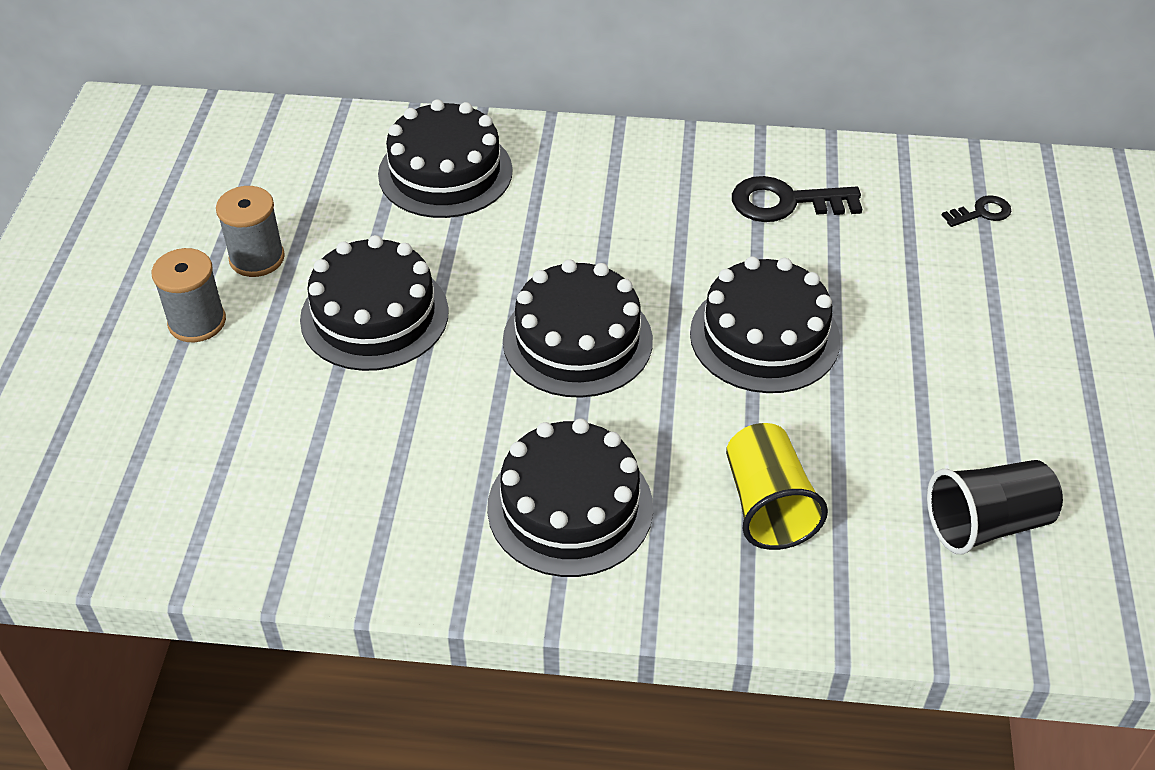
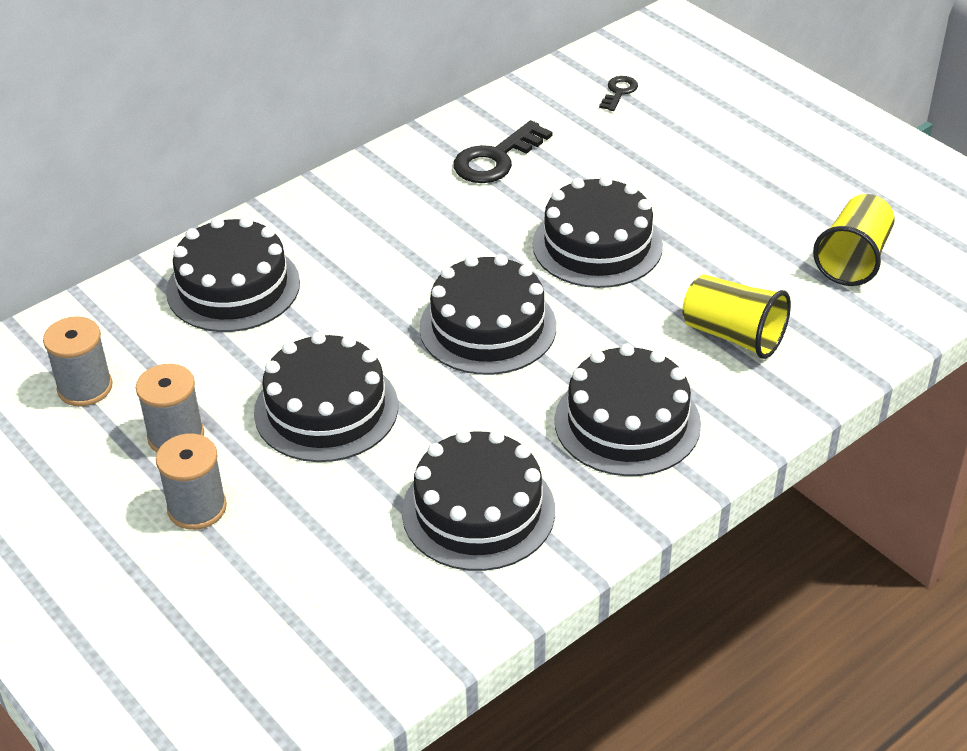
camera: 45 degrees left, 5 degrees down
black cup [927,460,1063,555] -> yellow cup [813,194,895,286]
none -> grey spool [43,316,112,407]
none -> black cake [402,429,555,571]

